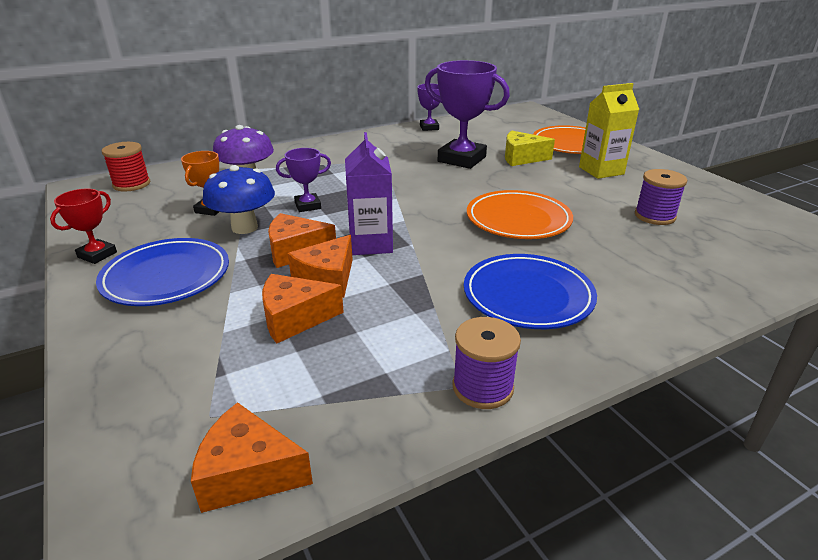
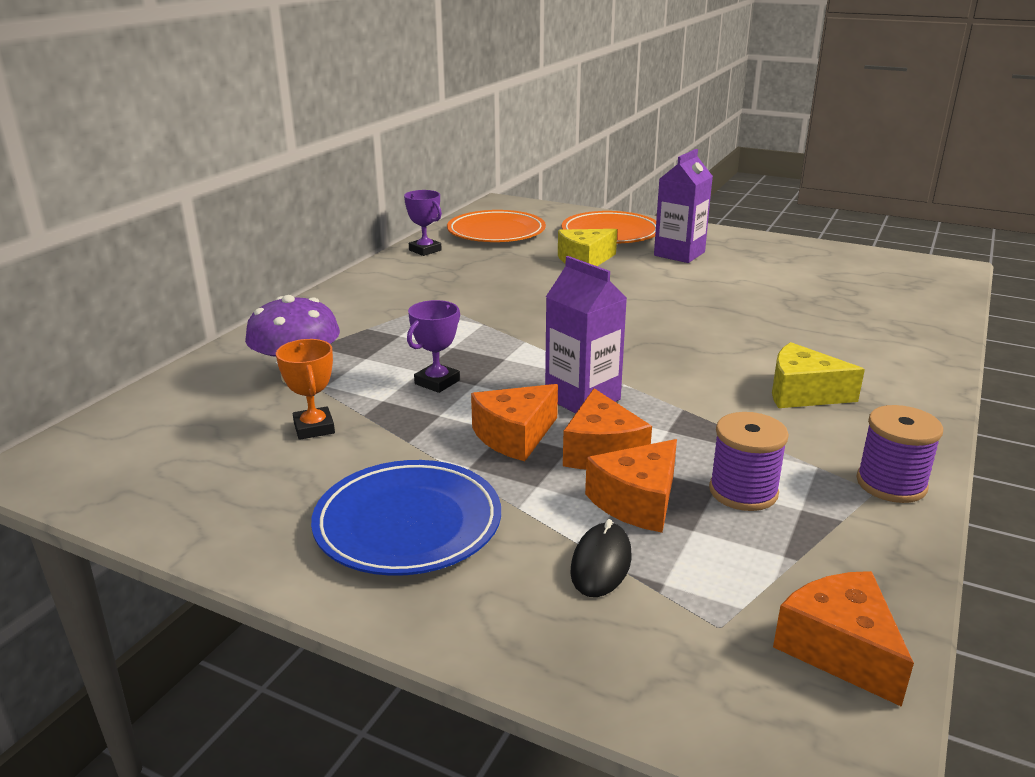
camera: 35 degrees left, 5 degrees down
red trophy [50,189,117,264] -> none
red spool [102,142,150,191] -> none
orange cheese [191,402,313,513] -> orange cheese turned 90 degrees clockwise [773,571,914,707]
blue mushroom [203,165,275,234] -> none
purple trophy [425,60,510,169] -> none
blue plate [464,254,597,329] -> yellow cheese [772,342,865,408]
orange plate [467,190,573,239] -> orange plate moved to [447,210,546,242]
yellow carton [579,83,639,179] -> purple carton [654,149,713,263]
purple spool [635,169,687,225] -> purple spool moved to [709,412,789,511]
none -> black mouse [570,519,632,597]

